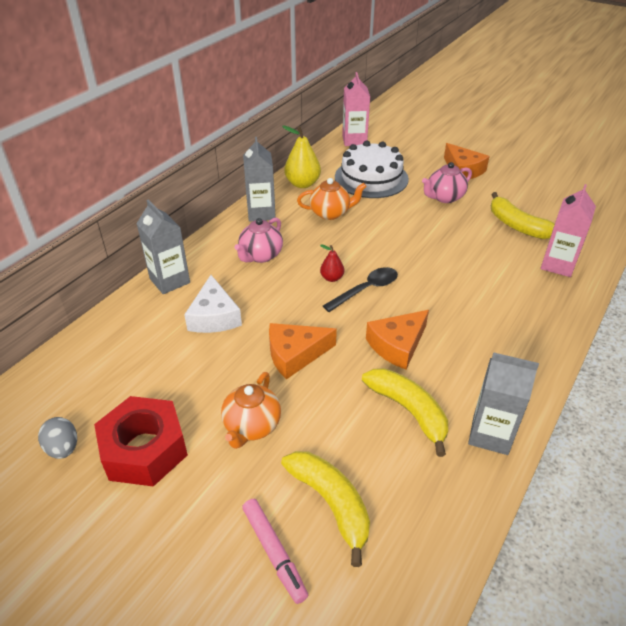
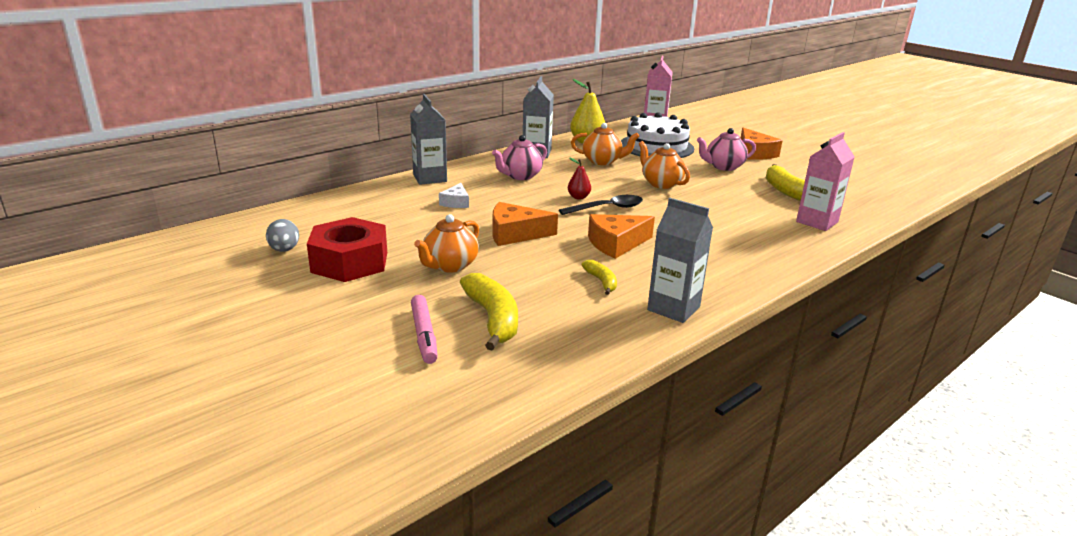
camera: 15 degrees right, 15 degrees down
white cheese [184,275,242,333] -> white cheese [439,183,469,208], size x0.60
yellow banana [362,368,448,457] -> yellow banana [582,260,617,295], size x0.54
none -> orange teapot [639,141,690,189]

